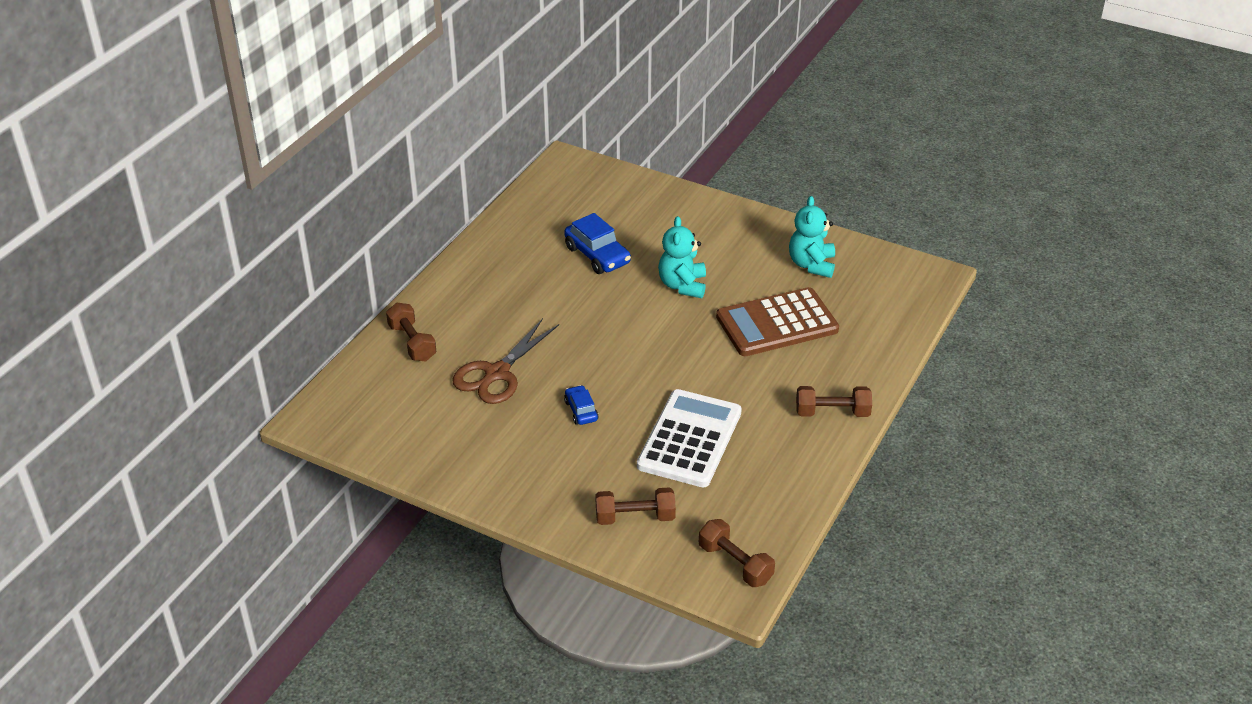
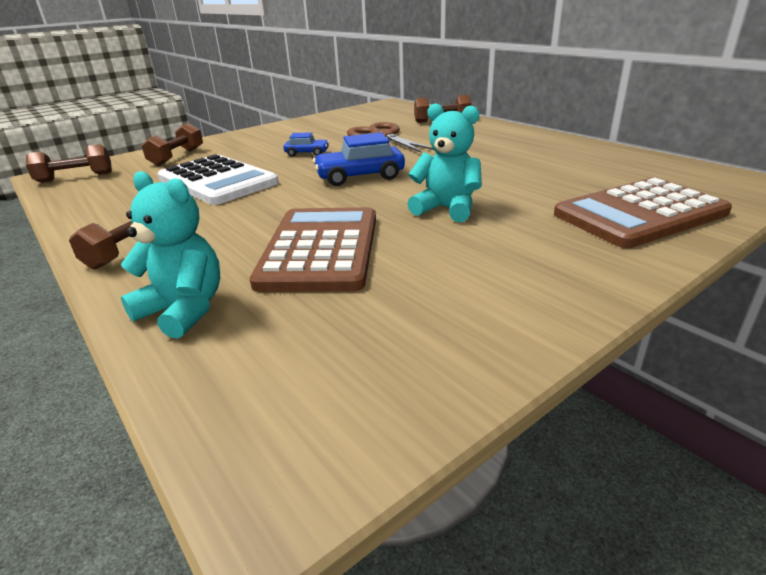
camera: 115 degrees right, 10 degrees down
blue car [564,213,631,274] -> blue car moved to [313,132,405,186]
turquoise teddy bear [789,196,835,278] -> turquoise teddy bear moved to [121,171,220,339]
none -> brown calculator [554,177,732,248]

